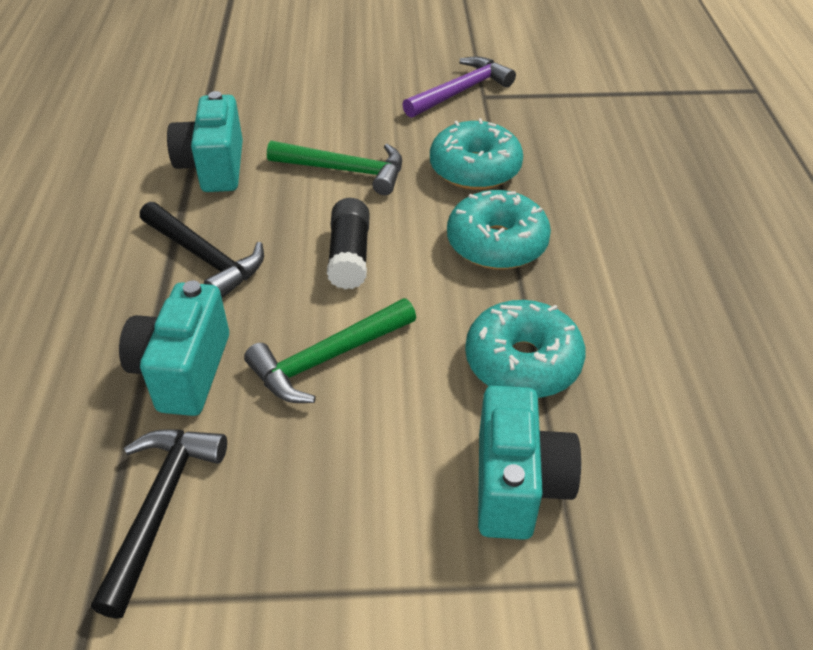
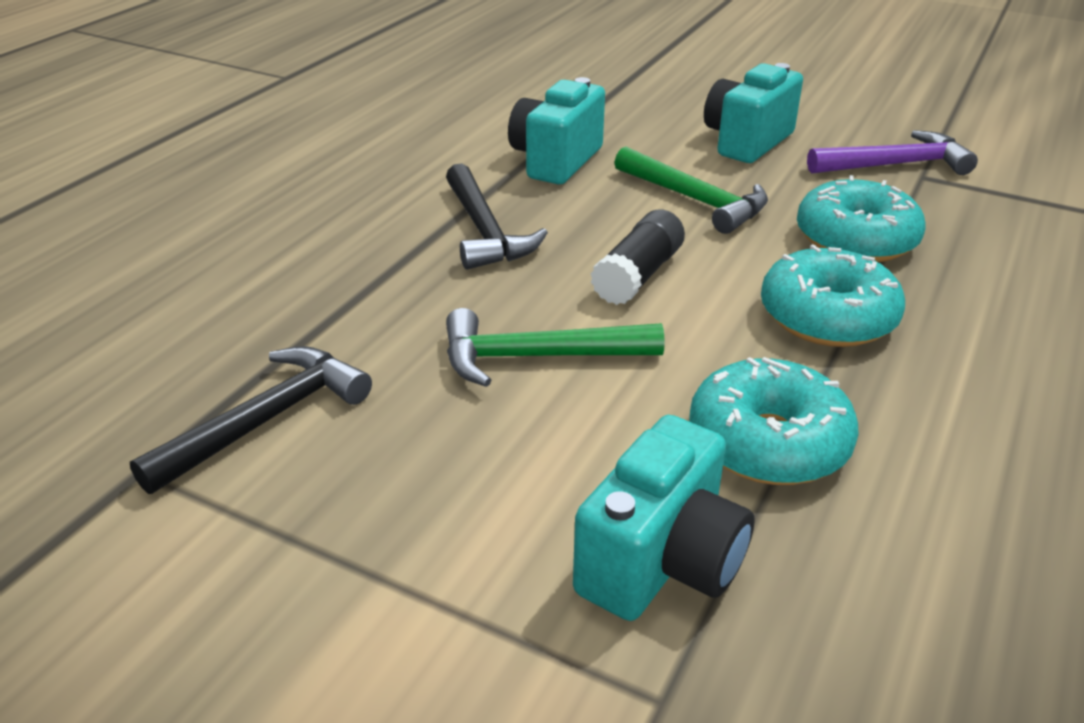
camera: 30 degrees right, 10 degrees down
turquoise camera [119,281,229,416] -> turquoise camera moved to [704,63,803,163]

